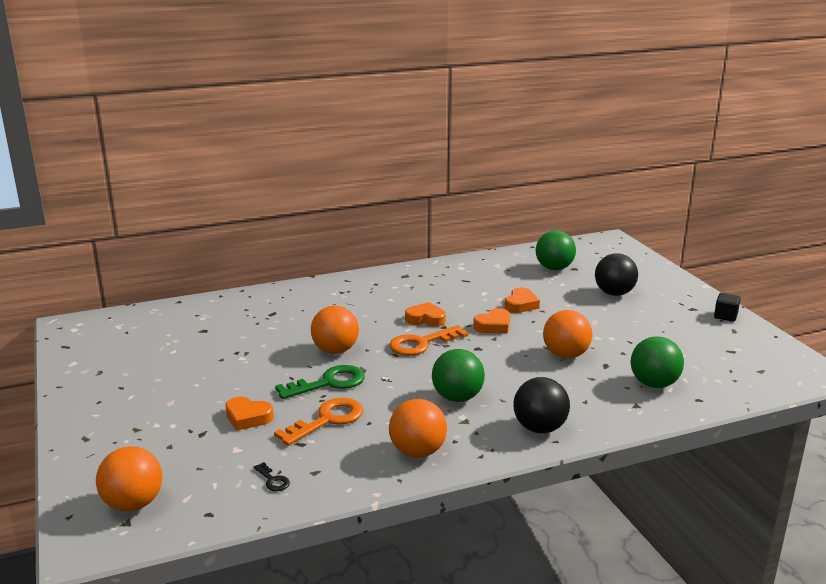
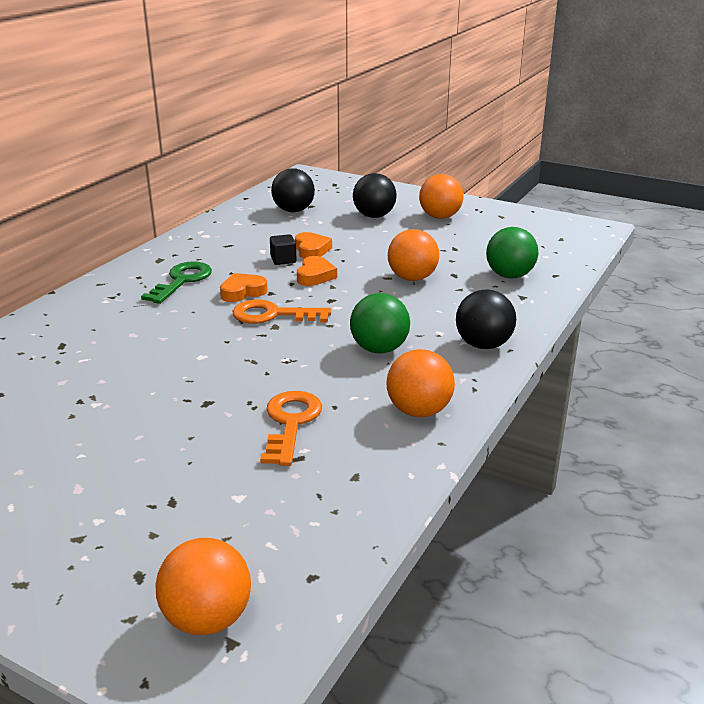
camera: 40 degrees left, 5 degrees up
orange heart [225,397,274,431] -> none
black key [254,462,290,491] -> none
green key [275,365,365,399] -> green key moved to [141,261,212,304]
orange ball [311,306,359,354] -> orange ball moved to [419,174,463,219]
orange key [389,325,468,356] -> orange key turned 75 degrees clockwise [232,299,331,324]
green ball [536,230,576,270] -> black ball [271,168,315,212]
black cube [714,293,741,322] -> black cube moved to [270,234,297,265]

